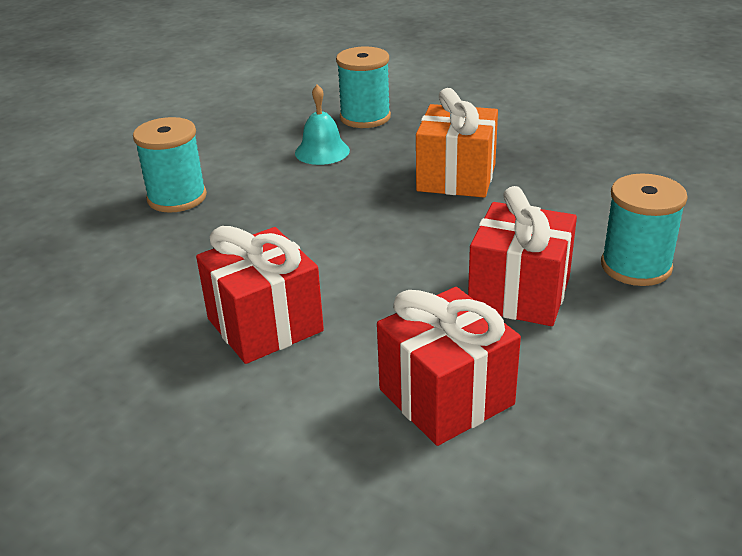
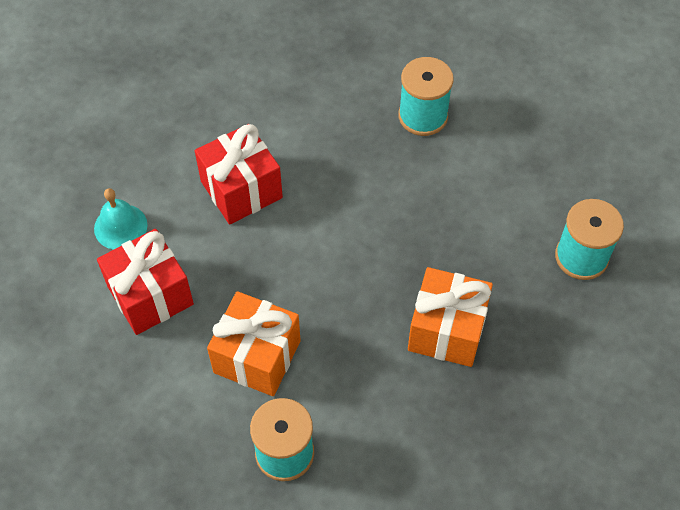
camera: 90 degrees right, 25 degrees up
turquoise bell [295,84,350,165] -> turquoise bell moved to [94,188,147,250]
red gift [468,186,577,326] -> orange gift [207,291,301,396]

